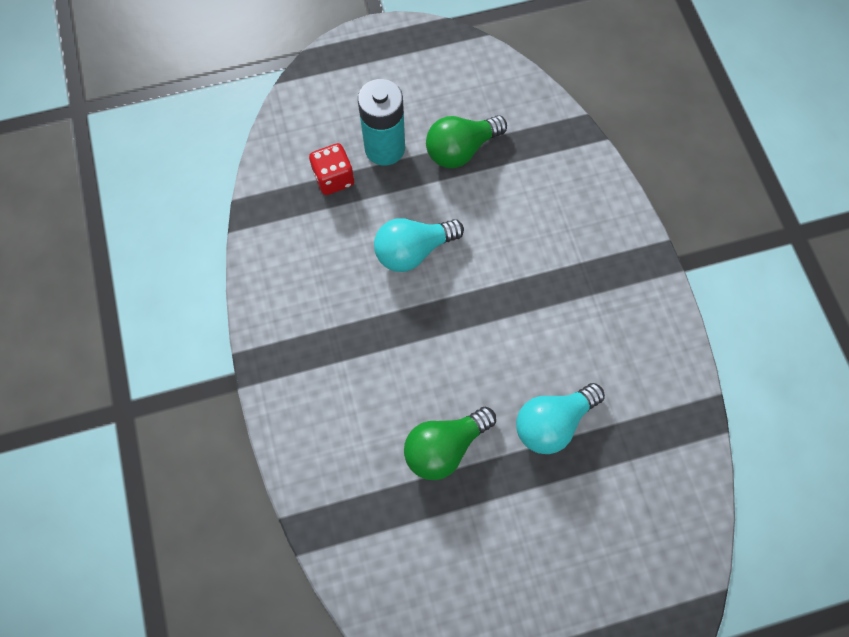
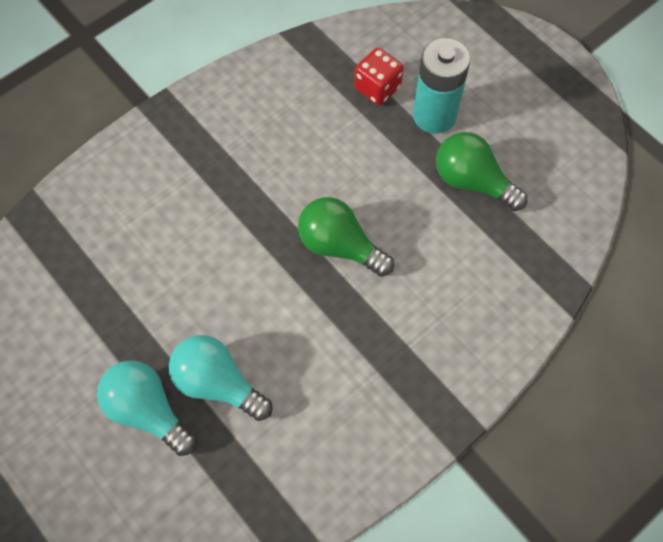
camera: 65 degrees right, 5 degrees down
turquoise light bulb [374,218,464,272] -> turquoise light bulb moved to [97,360,196,456]
green light bulb [404,407,496,480] -> green light bulb moved to [298,197,394,277]

